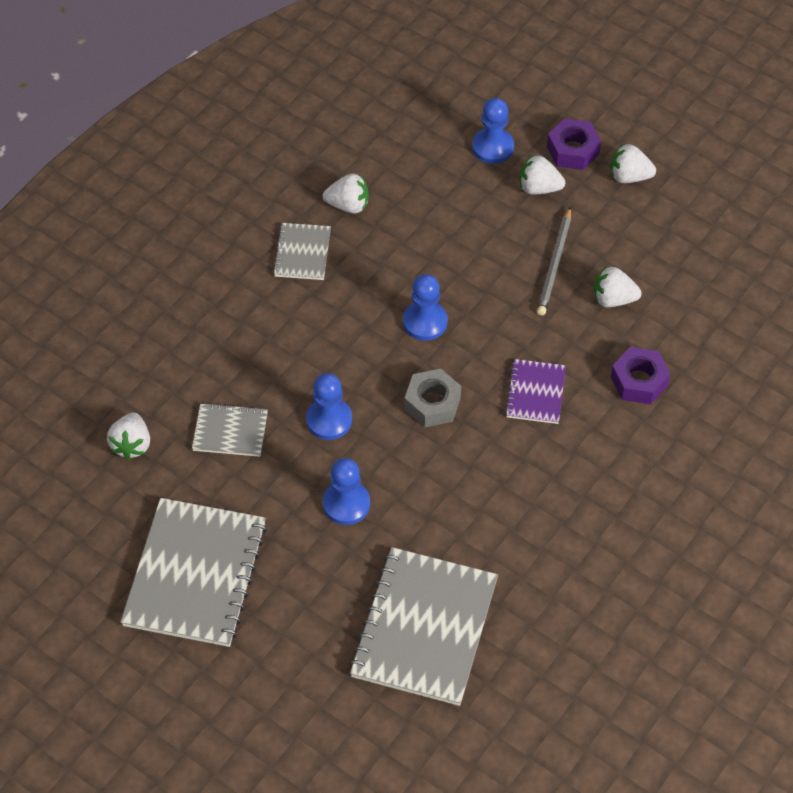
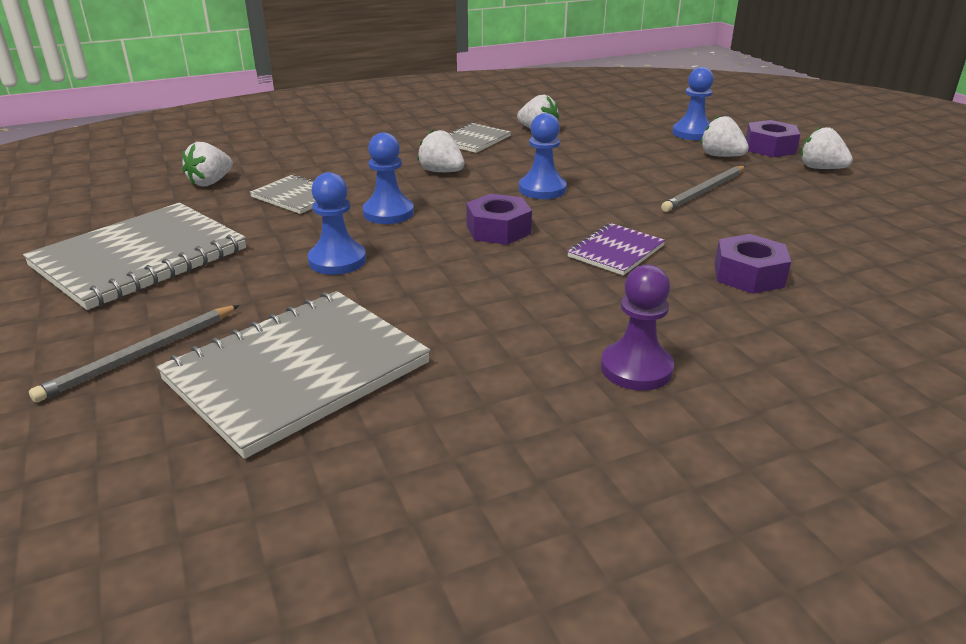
camera: 30 degrees right, 25 degrees down
grey nut [405,369,461,427] -> purple nut [466,194,532,245]
white strawberry [594,267,642,307] -> white strawberry moved to [417,130,465,172]
none -> grey pencil [29,305,239,403]
none -> purple pawn [601,264,674,391]

